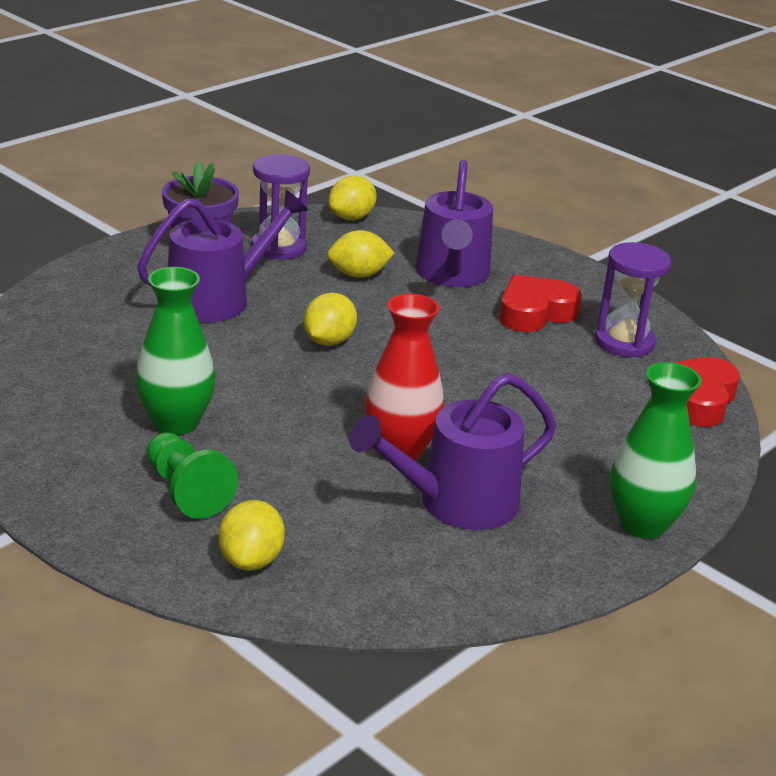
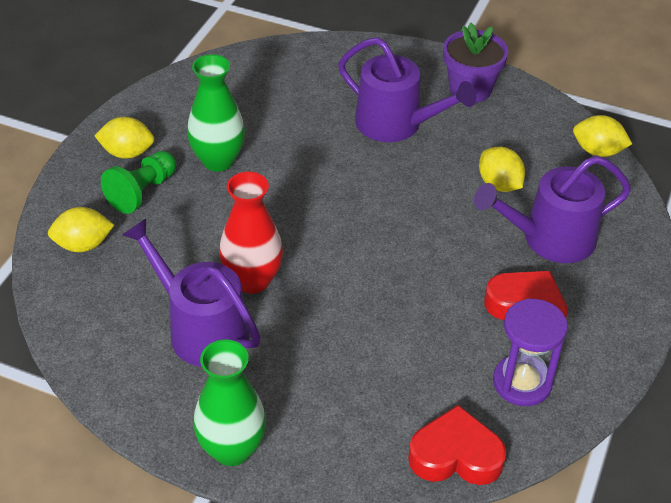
camera: 70 degrees right, 15 degrees up
purple hourglass [252,154,310,260] -> none
yellow lemon [303,293,357,346] -> yellow lemon moved to [94,117,155,159]

